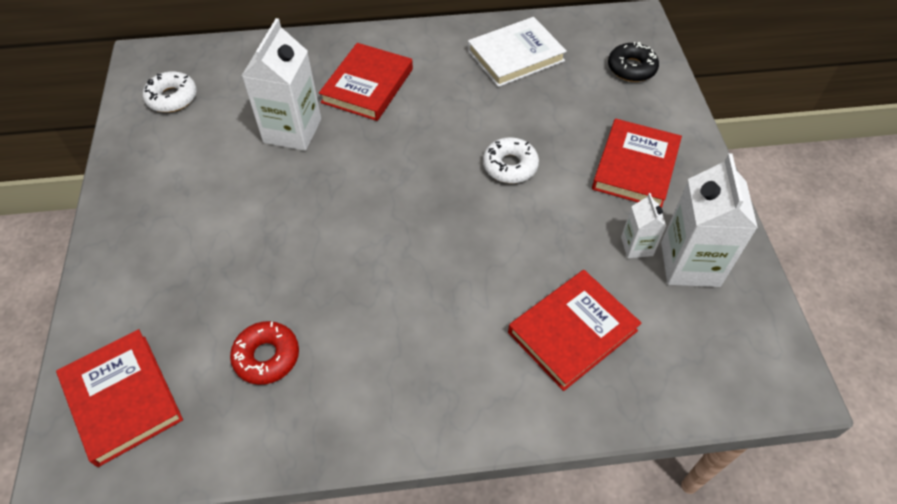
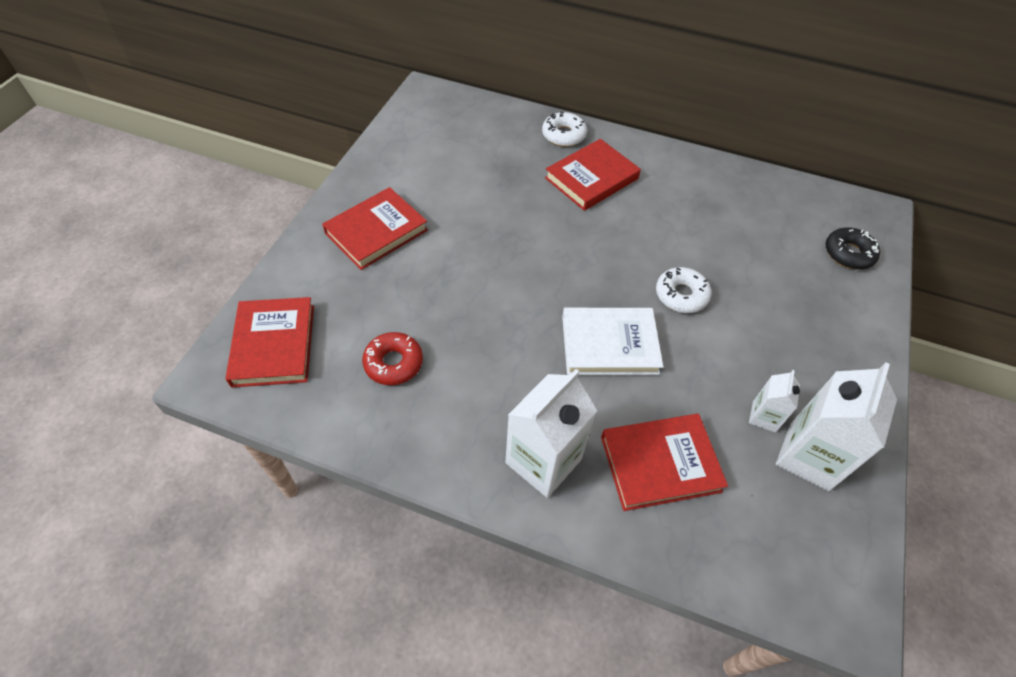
camera: 25 degrees right, 0 degrees up
white donut [143,71,197,112] -> white donut moved to [542,112,587,147]
white carton [242,18,321,151] -> white carton moved to [505,369,597,498]
white book [468,17,567,87] -> white book moved to [562,308,663,375]
red book [592,119,682,208] -> red book moved to [322,187,428,270]

